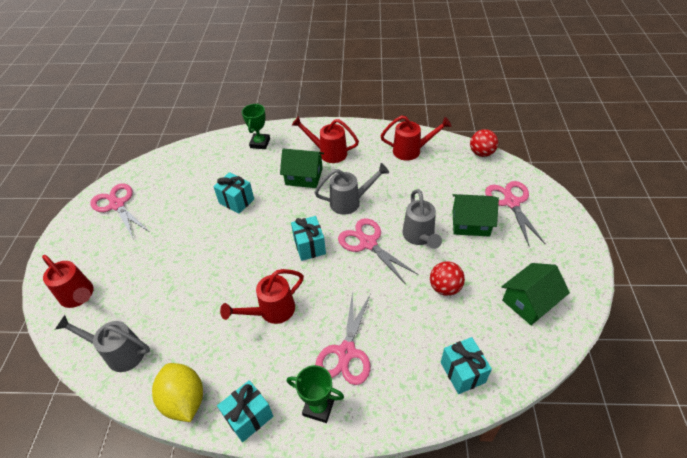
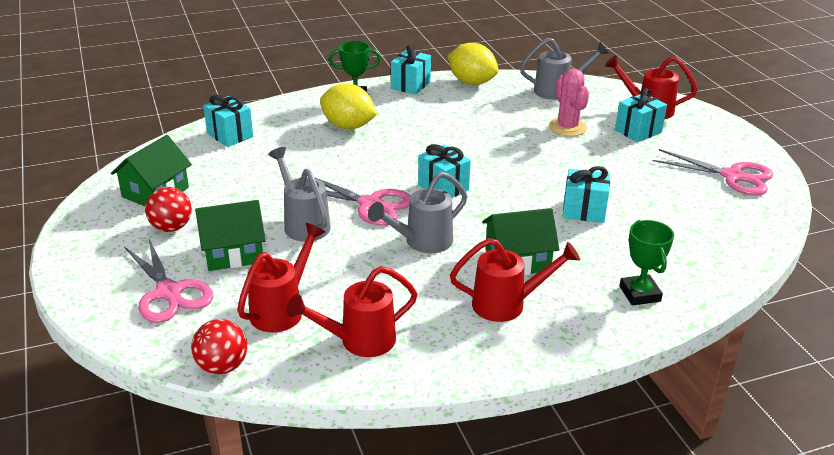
camera: 155 degrees right, 15 degrees down
red watering can [220,269,304,324] -> red watering can moved to [237,223,325,332]
pink scissors [315,291,371,385] -> yellow lemon [320,83,377,129]
red ball [430,261,465,296] -> red ball moved to [145,187,192,232]
none -> pink cactus [549,69,589,137]
none -> turquoise gift [615,88,667,142]

